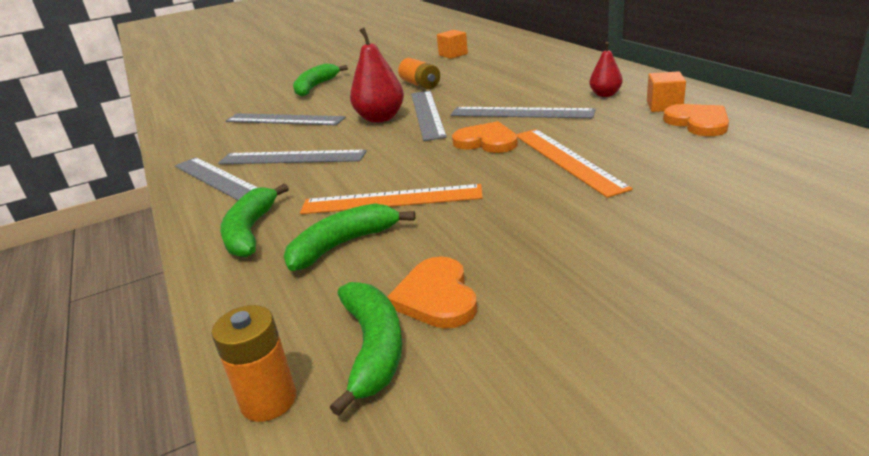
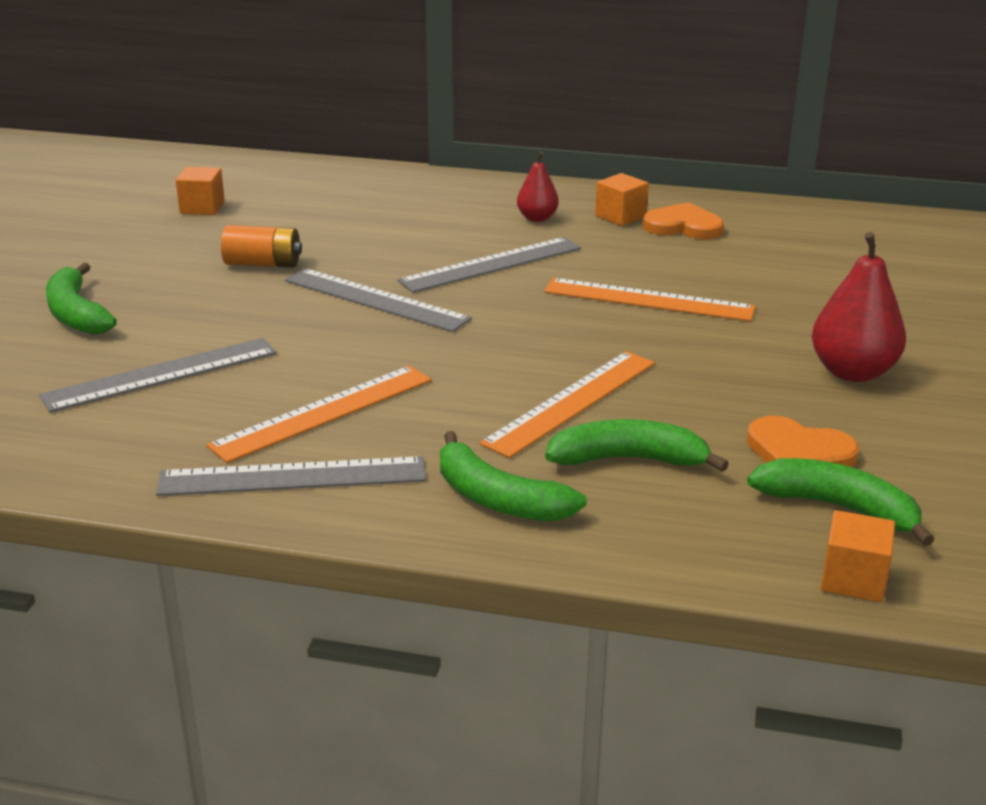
camera: 55 degrees left, 0 degrees up
orange battery [212,305,296,422] -> orange cube [821,510,895,602]
grey ruler [218,150,367,164] -> orange ruler [207,366,432,463]
green banana [284,203,415,271] -> green banana turned 90 degrees clockwise [545,419,729,472]
red pear [350,28,404,123] -> red pear moved to [812,232,906,382]
orange heart [452,121,518,153] -> none

